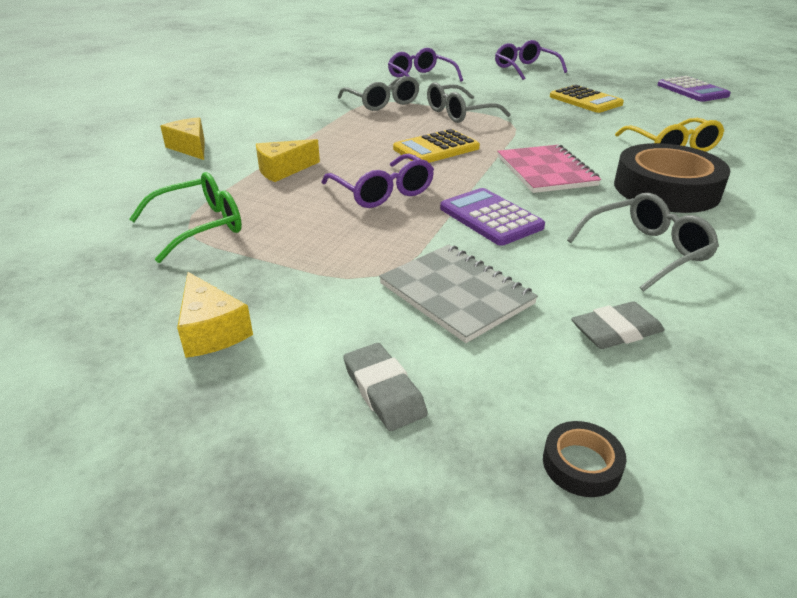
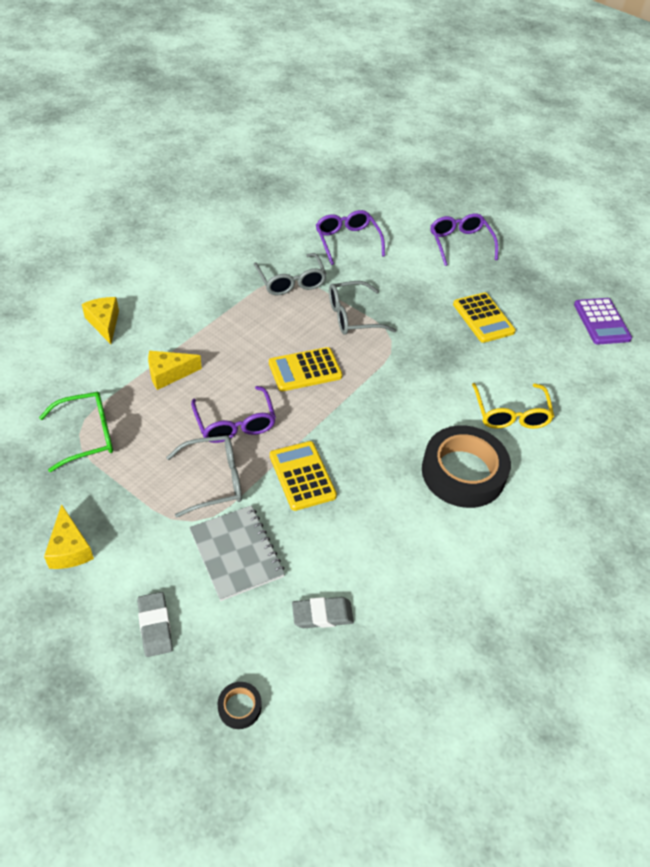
camera: 10 degrees right, 15 degrees up
purple calculator [440,188,545,246] -> yellow calculator [270,441,337,511]
pink notebook [497,145,601,193] -> none
grey glasses [567,193,719,292] -> grey glasses moved to [166,435,242,518]

